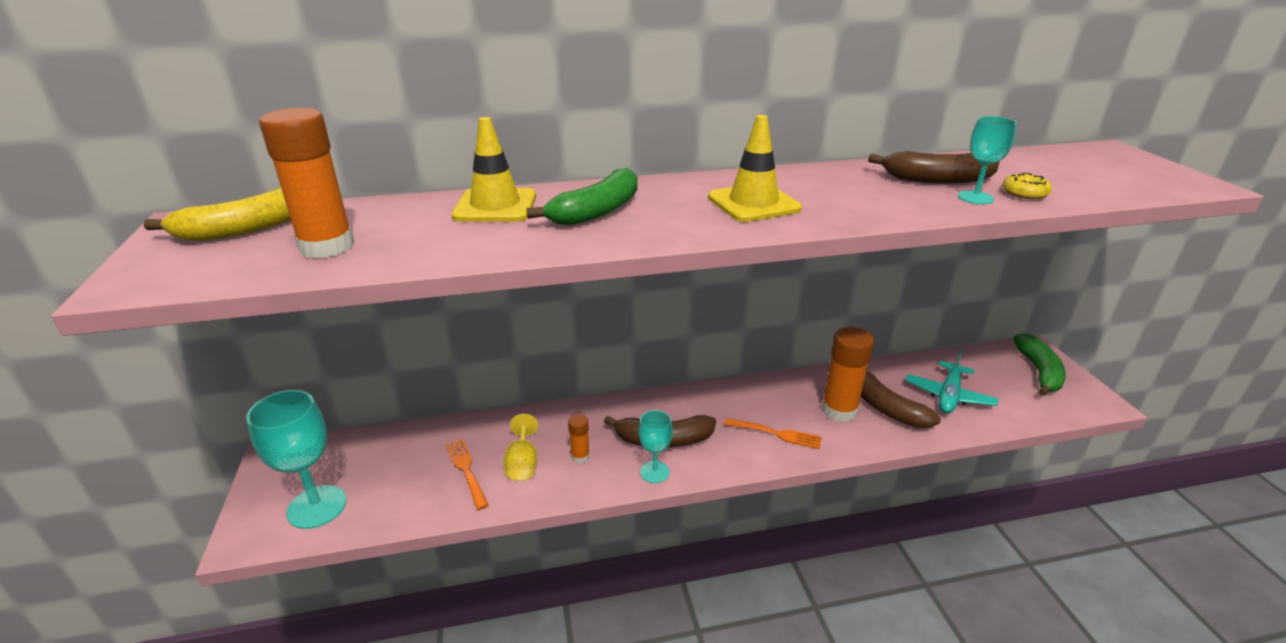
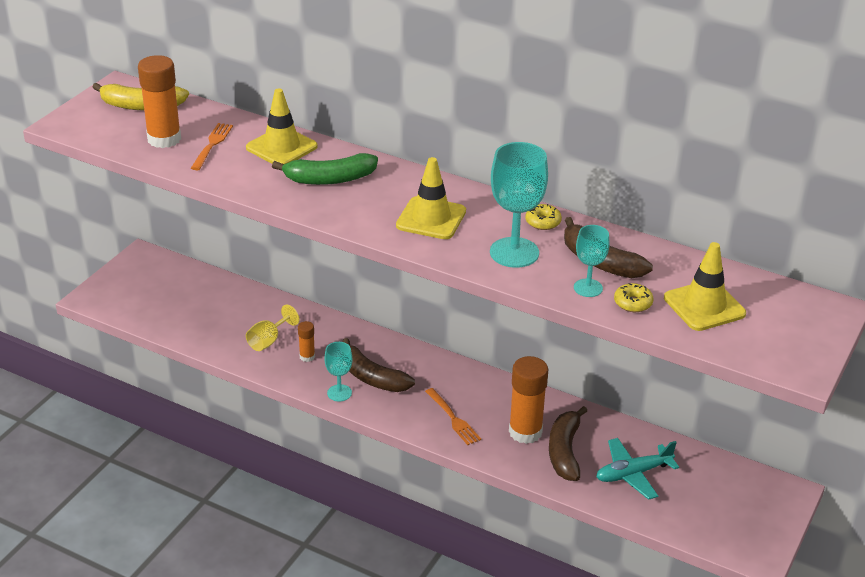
camera: 40 degrees right, 5 degrees up
turquoise goblet [246,390,347,529] -> turquoise goblet moved to [490,142,548,268]
orange fork [446,439,489,510] -> orange fork moved to [191,123,233,170]
green banana [1013,333,1066,396] -> none
none -> yellow donut [525,204,562,230]
none -> yellow traffic cone [664,242,746,331]

